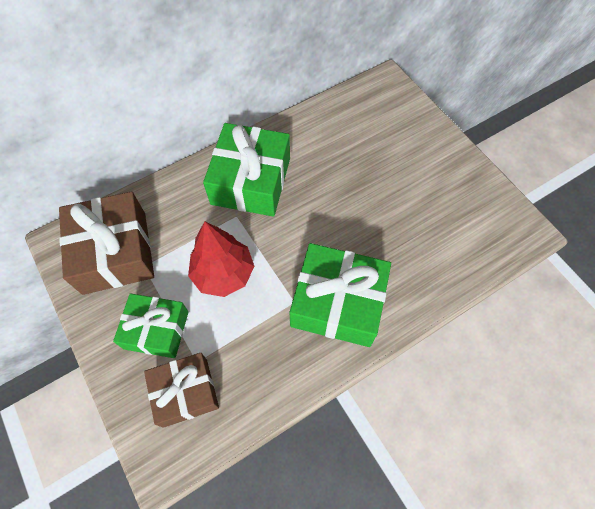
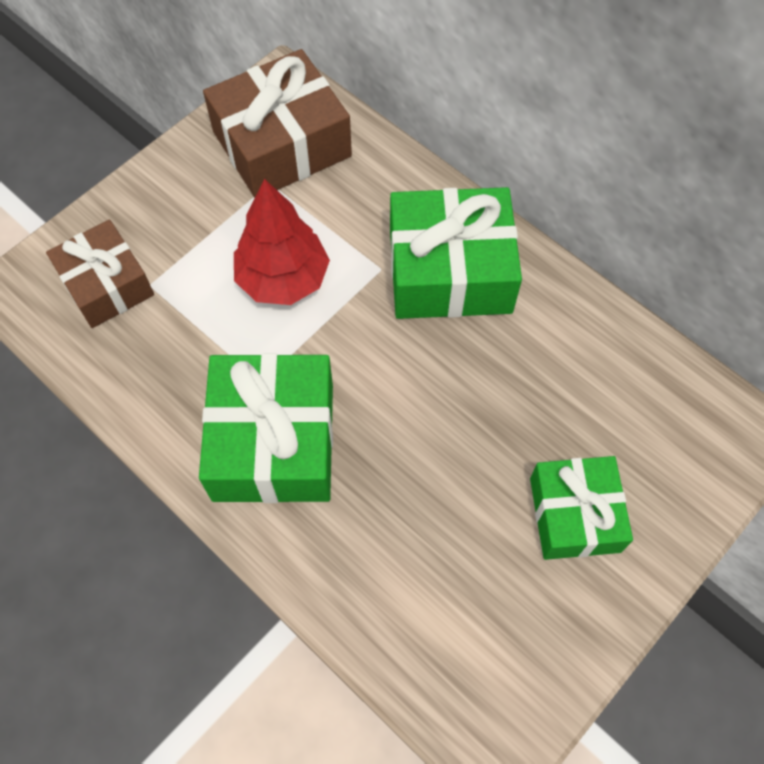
camera: 75 degrees right, 0 degrees up
green gift [113,293,189,358] -> green gift moved to [530,456,633,560]

